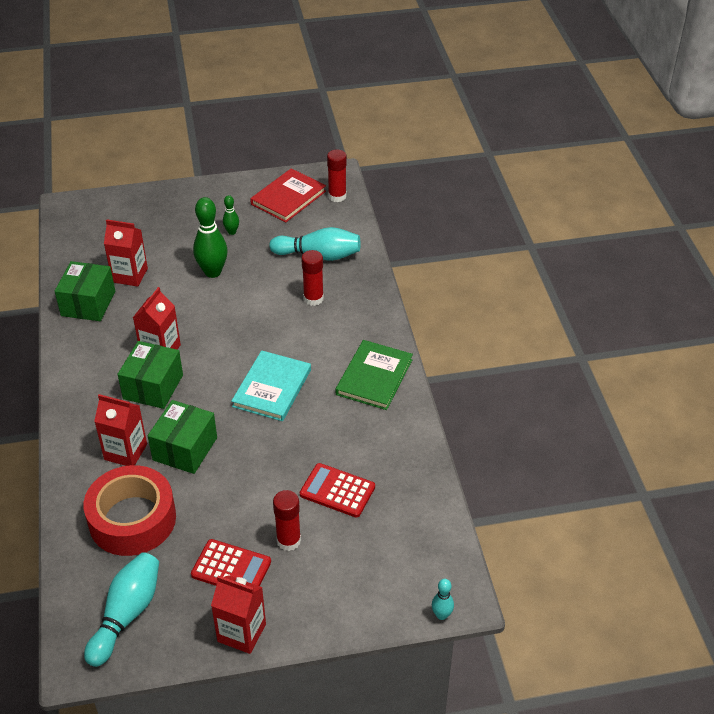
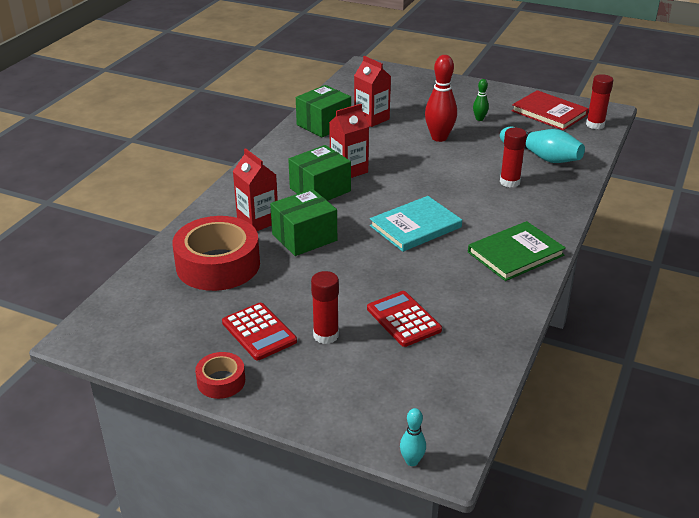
camera: 35 degrees right, 10 degrees down
turquoise bowling pin [84,552,159,667] -> none
green bowling pin [193,197,228,278] -> red bowling pin [425,55,457,142]
red carton [211,575,266,654] -> red tape [195,352,245,399]
red book [250,168,326,222] -> red book turned 60 degrees clockwise [512,90,589,131]

